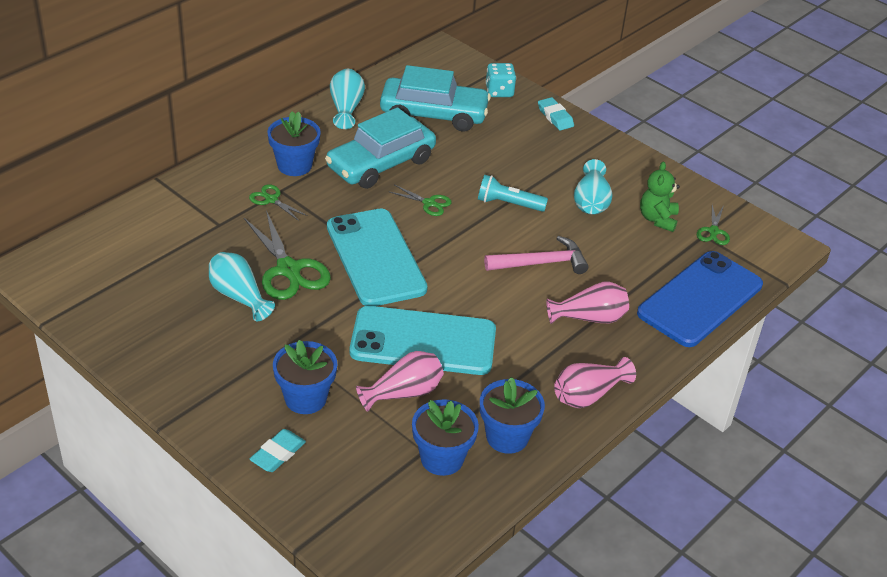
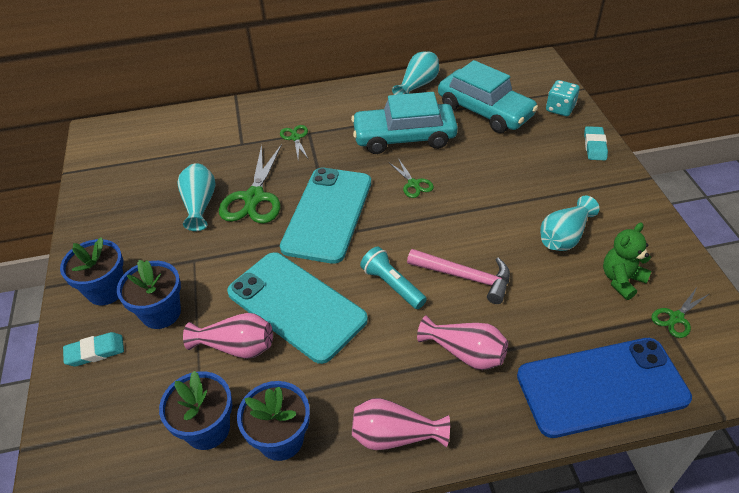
camera: 40 degrees right, 5 degrees up
blue flower pot [267,111,321,176] -> blue flower pot moved to [60,237,124,305]
turquoise flashlight [478,175,548,212] -> turquoise flashlight moved to [360,246,427,309]

